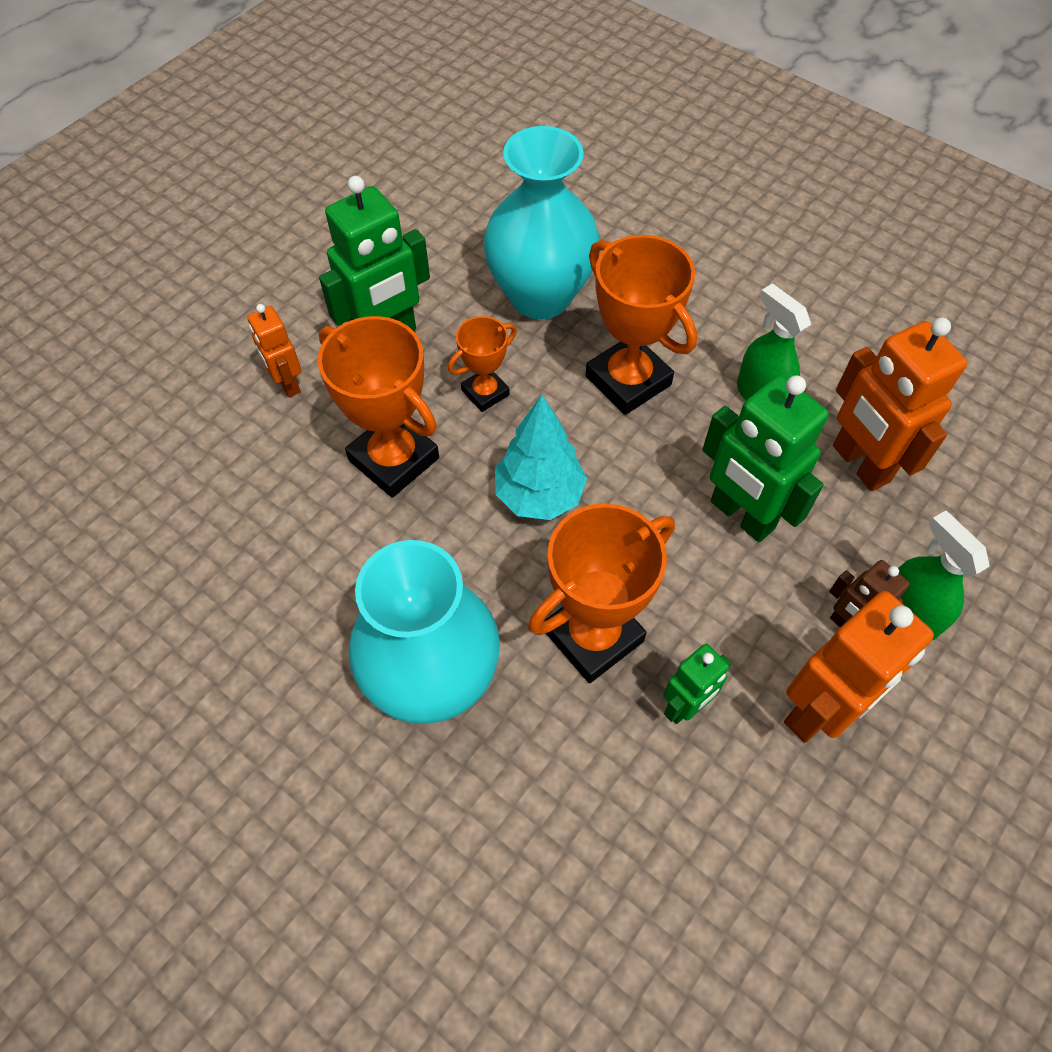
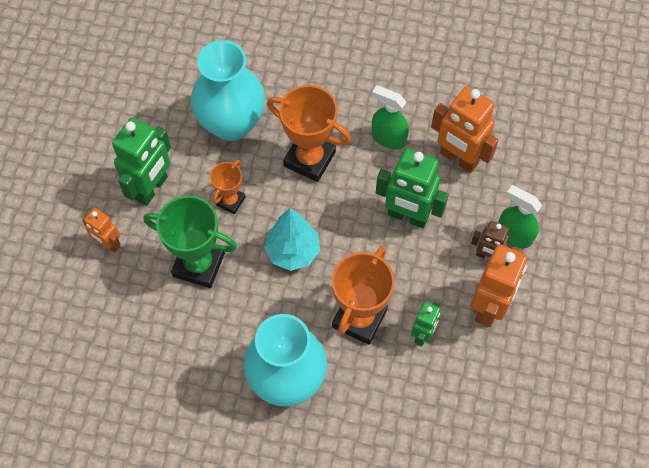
camera: 25 degrees left, 5 degrees up
orange trophy [318,316,439,498] -> green trophy [143,196,237,288]

